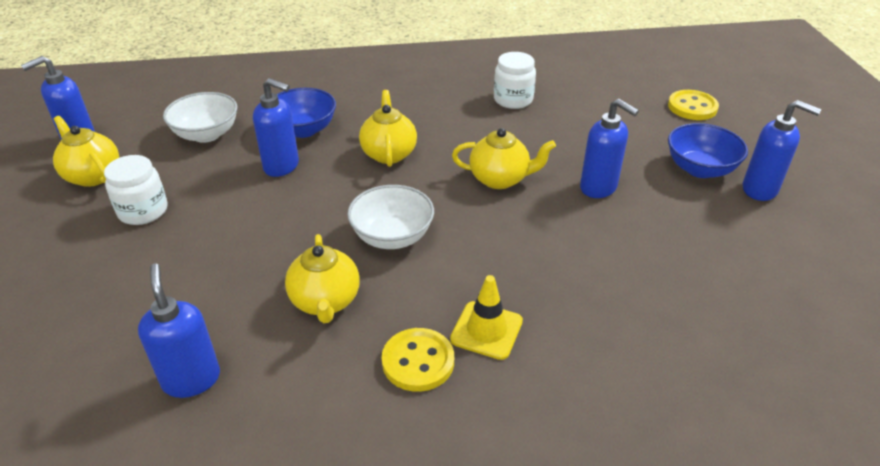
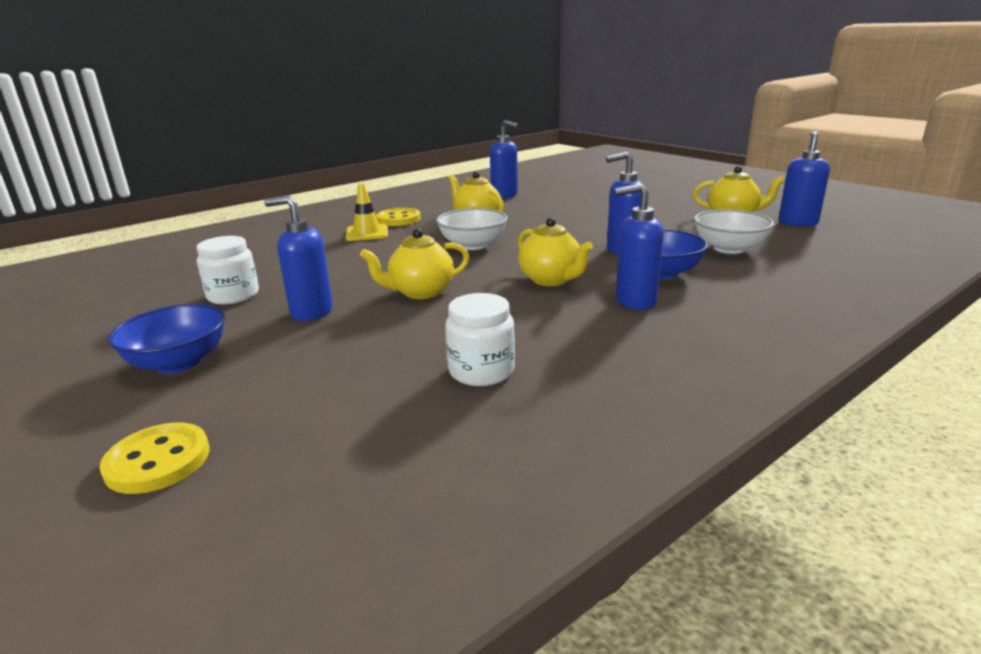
camera: 150 degrees right, 15 degrees down
white jar [104,155,168,225] -> white jar moved to [197,236,259,305]
blue soap dispenser [743,100,821,201] -> blue soap dispenser moved to [614,183,663,310]

